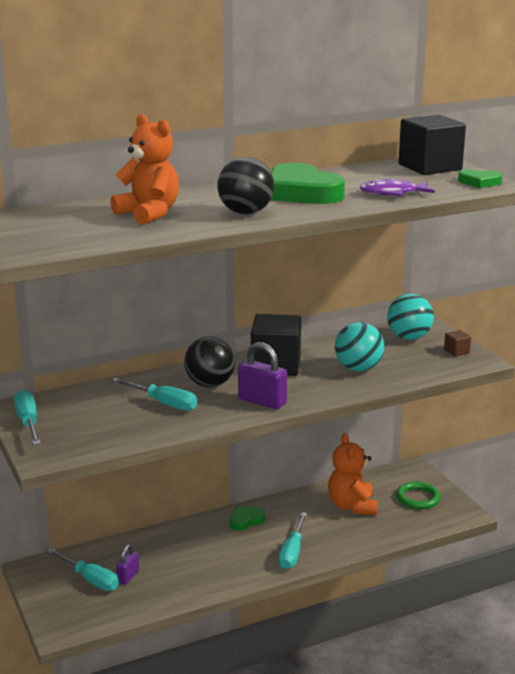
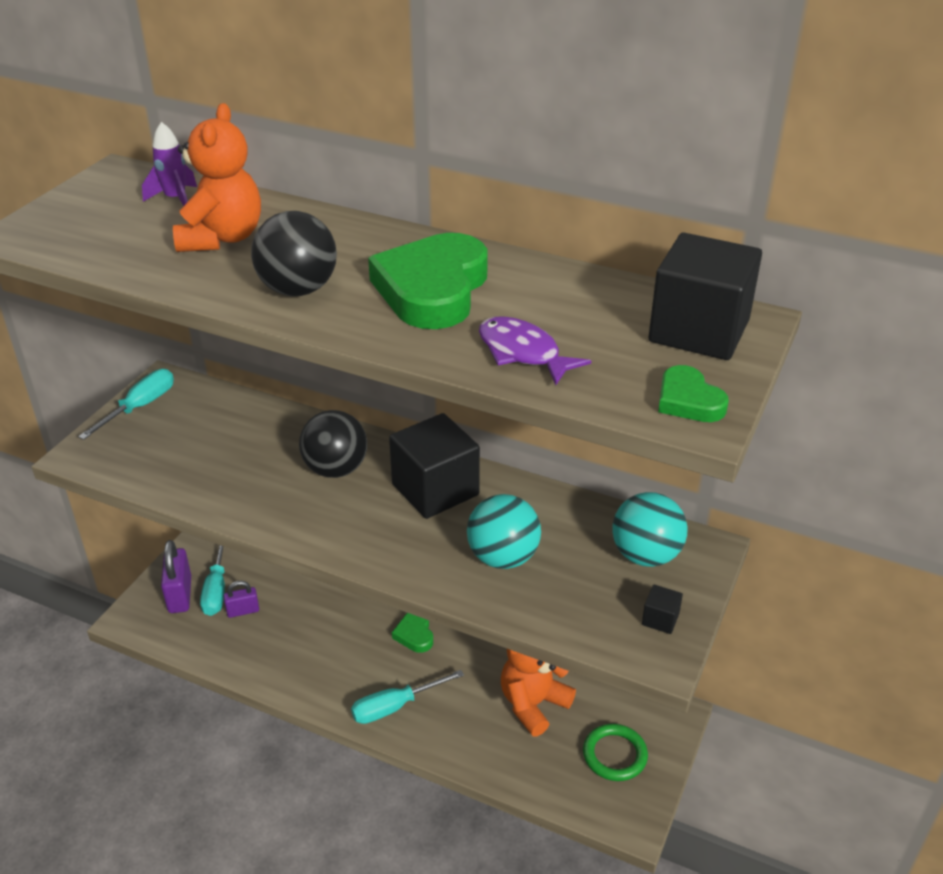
camera: 50 degrees right, 15 degrees up
turquoise screwdriver [112,378,197,411] -> none
green heart [230,506,265,531] -> green heart turned 120 degrees counterclockwise [392,613,433,653]
purple padlock [238,342,287,409] -> purple padlock moved to [161,540,191,613]
brown cube [444,330,471,357] -> black cube [642,585,683,634]
none -> purple rocket [142,122,197,206]

